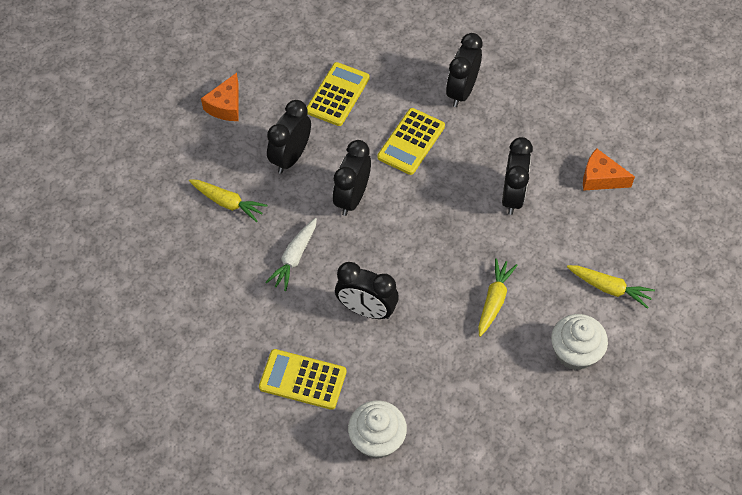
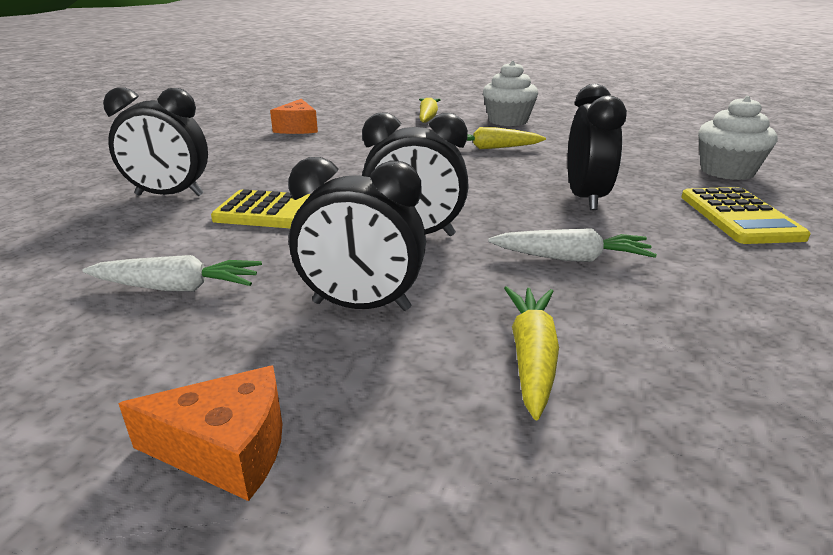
camera: 110 degrees left, 30 degrees down
yellow calculator [307,62,370,126] -> white carrot [82,255,262,291]
black clock [502,137,533,215] -> none

